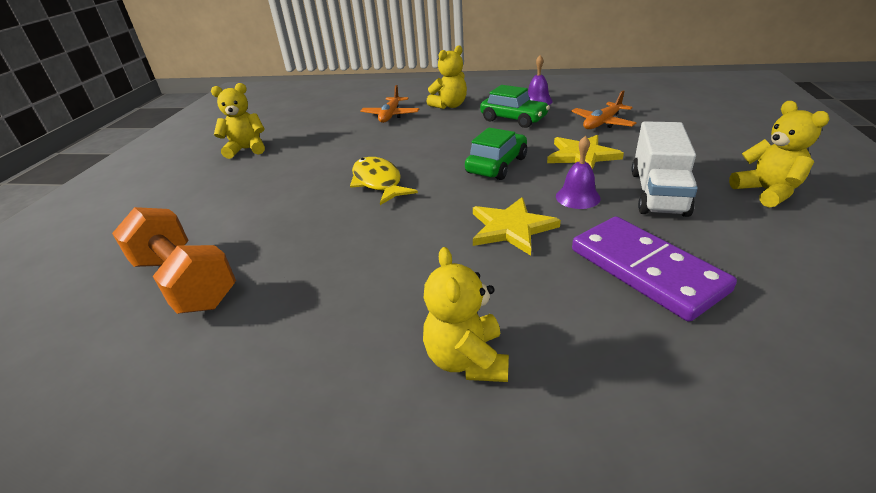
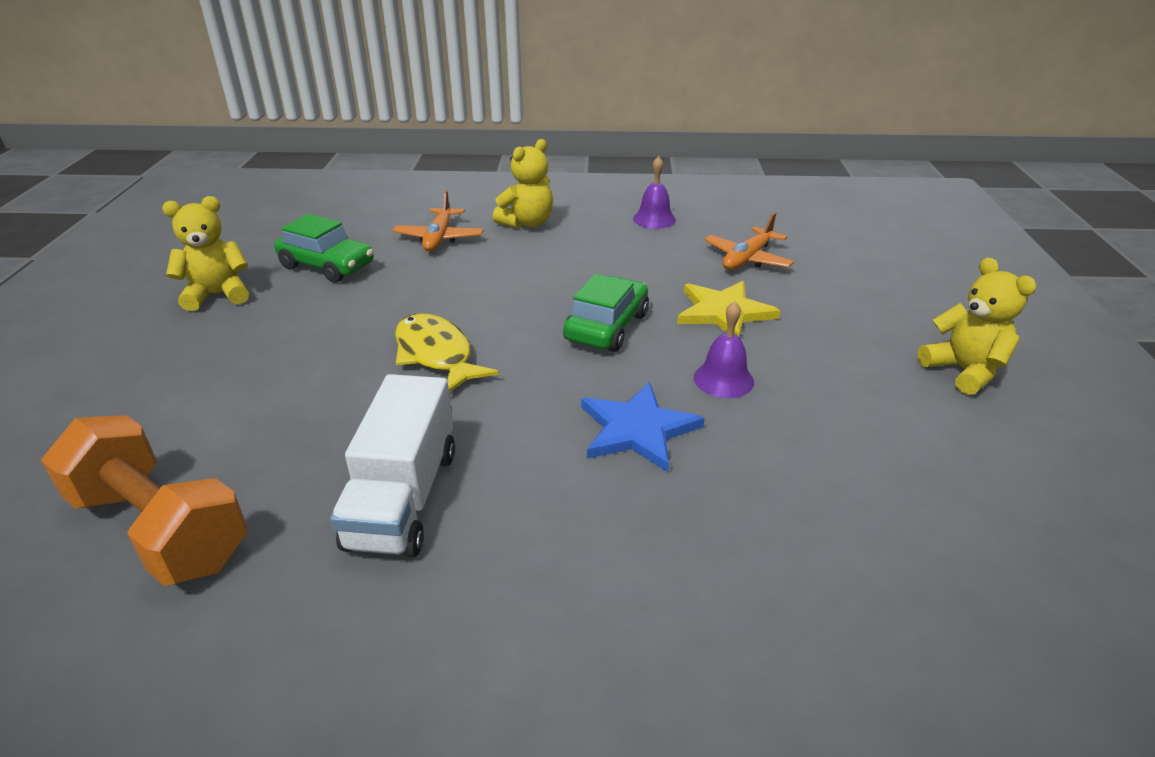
camera: 10 degrees left, 0 degrees up
yellow teddy bear [423,247,509,382] -> none
yellow star [473,197,561,256] -> blue star [581,382,705,472]
green car [480,85,550,128] -> green car moved to [274,214,374,283]
purple domino [572,217,737,322] -> none
white truck [631,121,698,217] -> white truck moved to [330,374,455,558]

